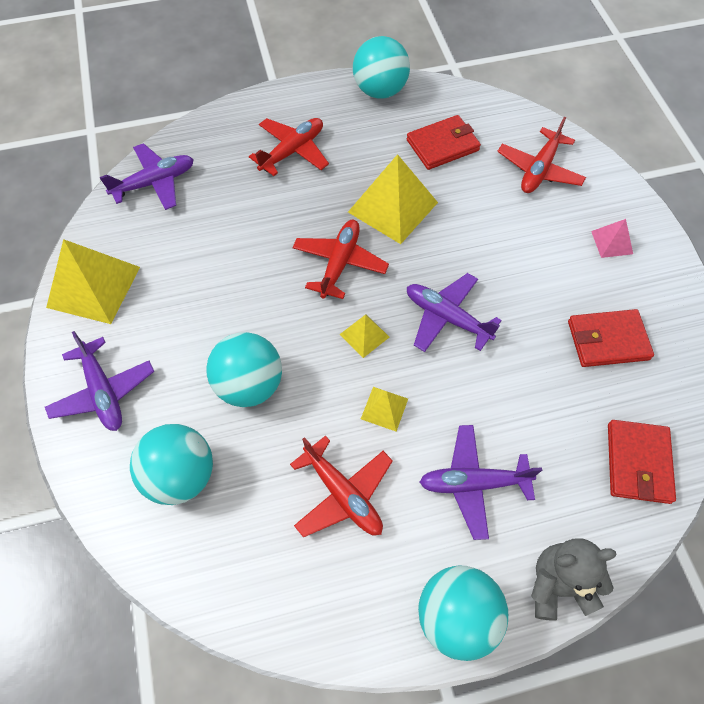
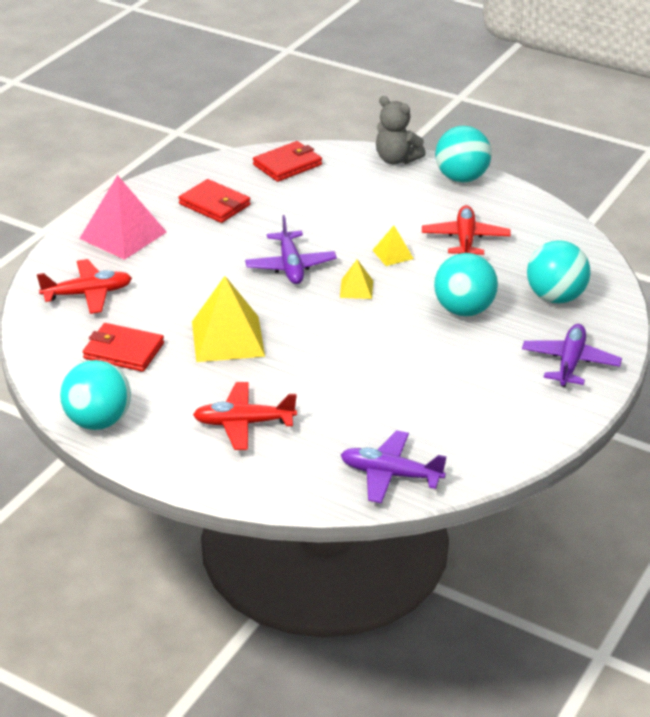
camera: 135 degrees left, 25 degrees down
yellow pyramid [46,239,140,324] -> none
red plane [292,220,389,299] -> none
purple plane [420,425,542,540] -> none
pink pyramid [591,219,633,258] -> pink pyramid [79,175,167,260], size x2.03

